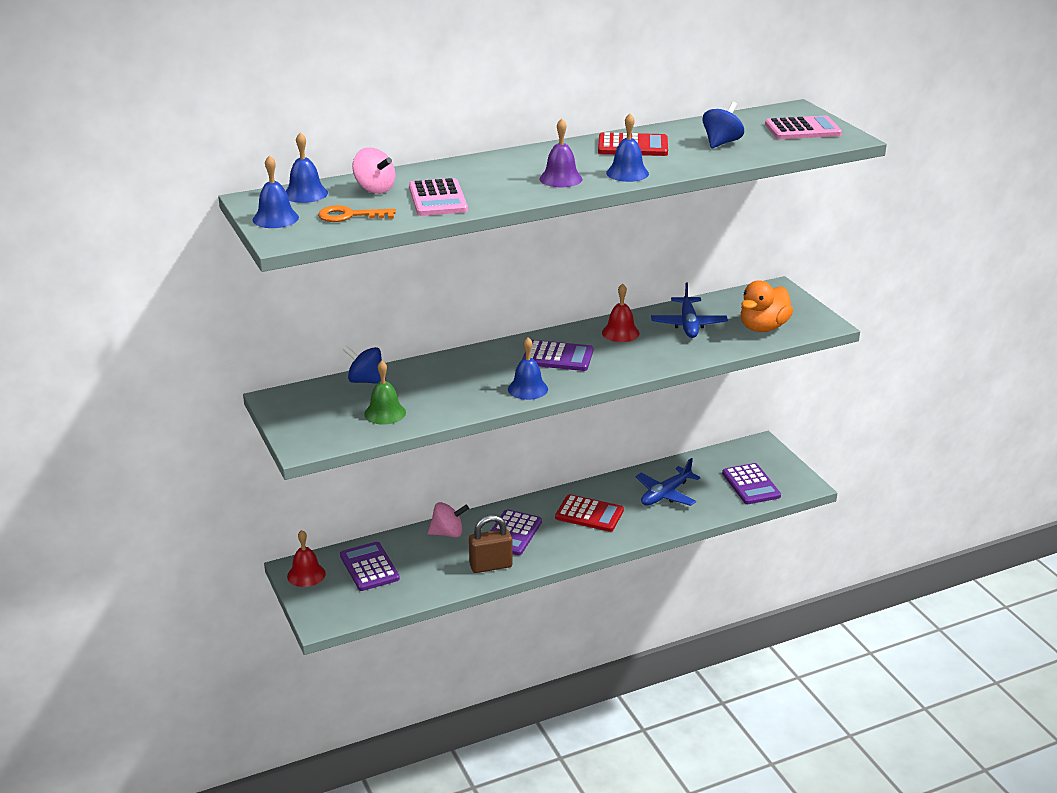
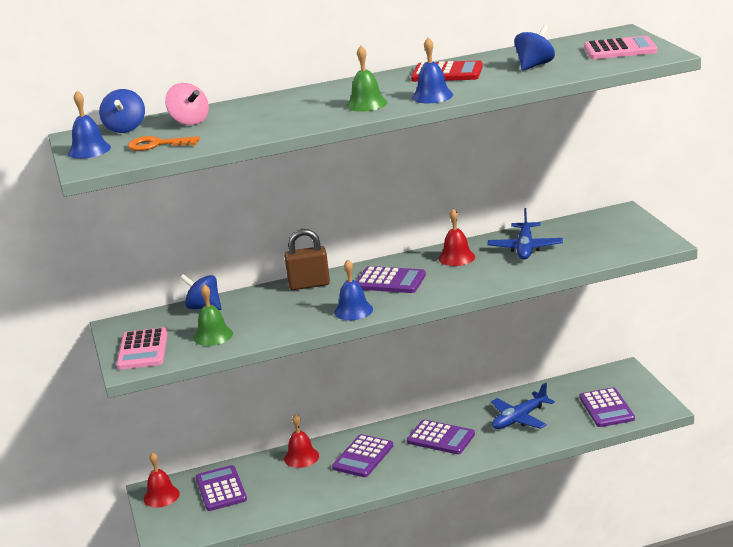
camera: 10 degrees right, 5 degrees down
blue bell [286,132,328,203] -> blue spinning top [99,89,145,133]
pink calculator [409,178,468,216] -> pink calculator moved to [117,327,168,370]
pink spinning top [428,502,469,537] -> red bell [284,414,319,468]
brown padlock [469,515,513,573] -> brown padlock moved to [284,229,330,290]
purple bell [540,119,582,187] -> green bell [346,46,388,112]
red calculator [555,494,624,532] -> purple calculator [407,420,475,454]
orange duck [741,281,793,332] -> none

